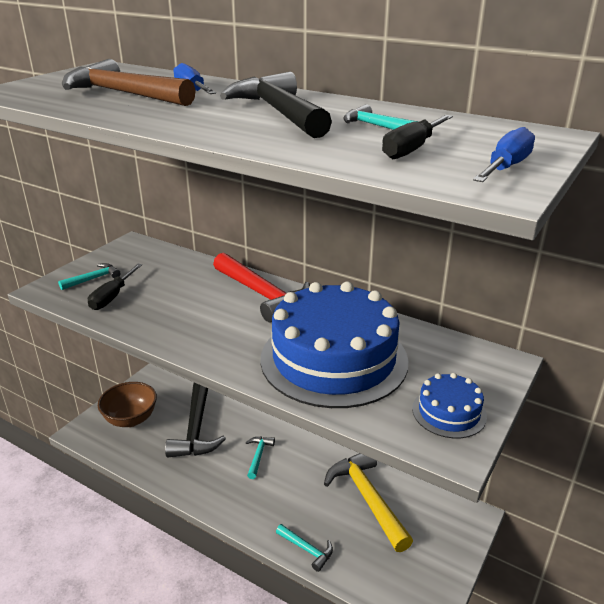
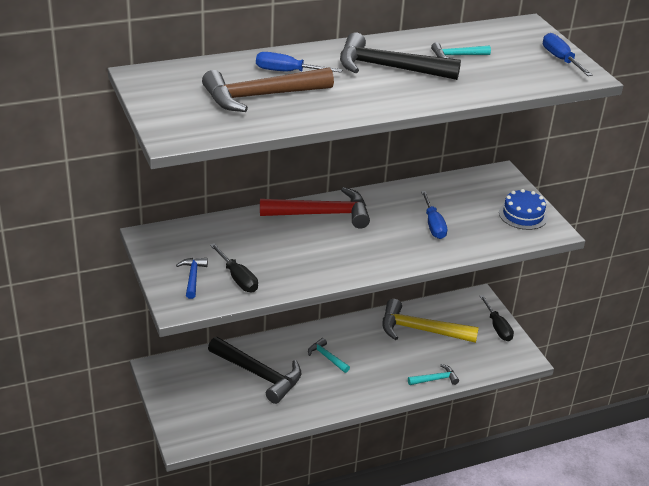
camera: 55 degrees left, 5 degrees up
turquoise hammer [58,263,121,290] -> blue hammer [176,258,208,299]
brown bowl [98,382,157,427] -> none
blue cake [260,282,408,408] -> blue screwdriver [421,191,447,239]
black screwdriver [382,115,453,159] -> black screwdriver moved to [480,295,514,341]

